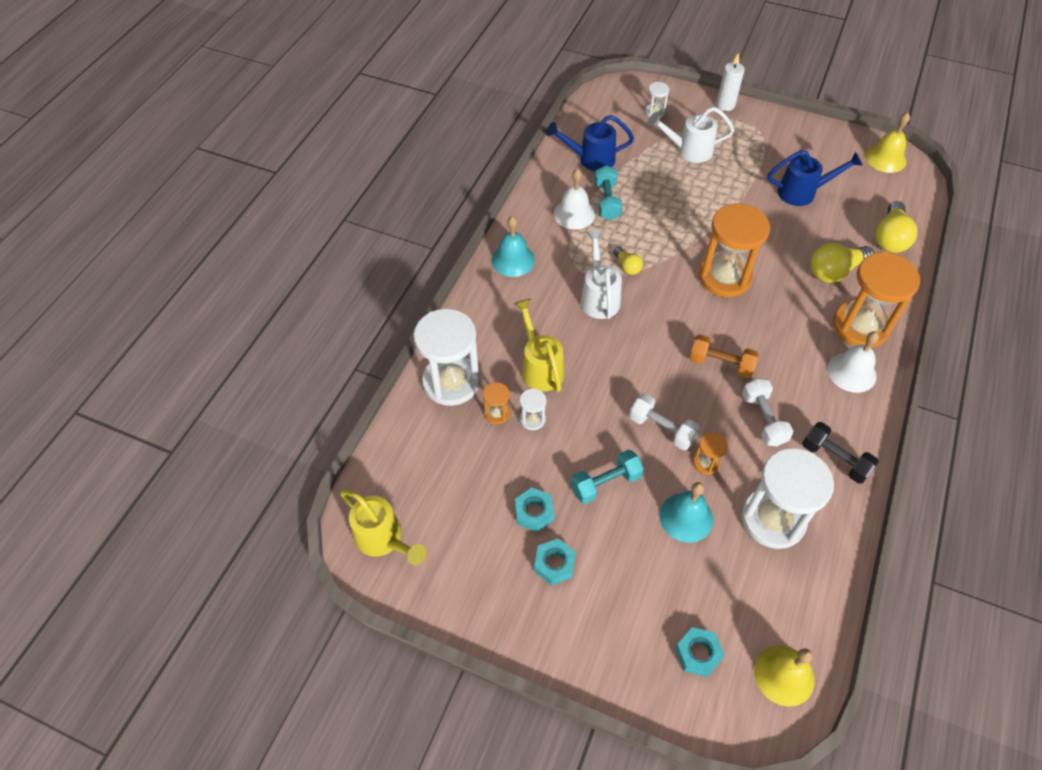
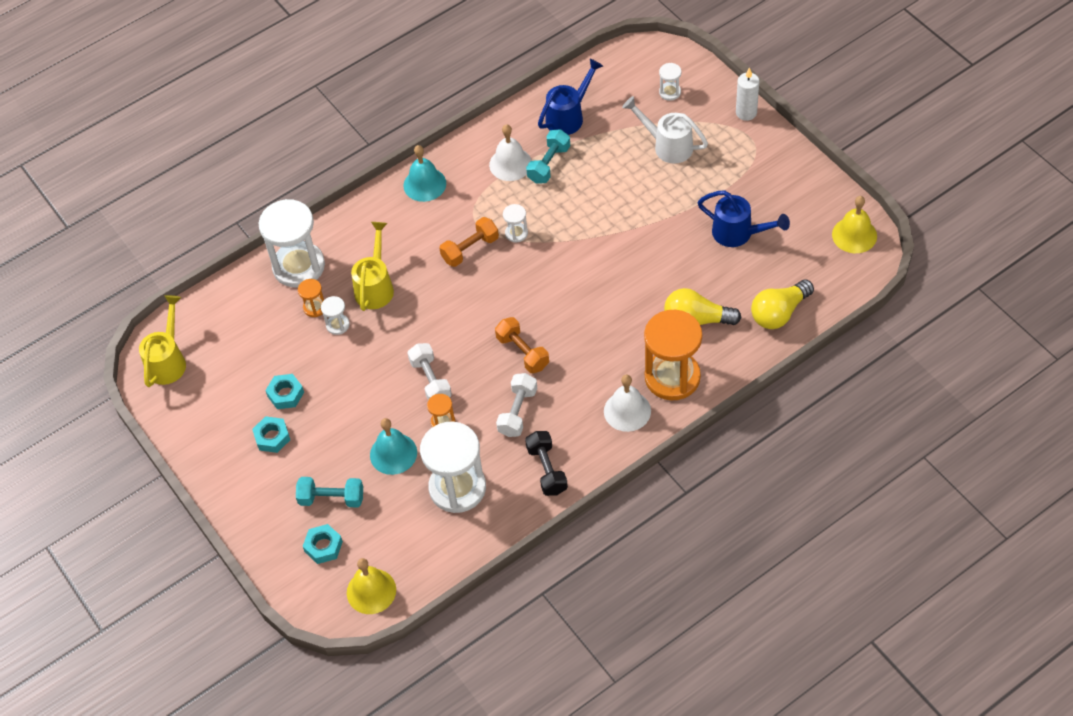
camera: 35 degrees right, 0 degrees up
yellow watering can [340,489,427,565] -> yellow watering can turned 150 degrees counterclockwise [139,295,186,387]
blue watering can [546,115,634,171] -> blue watering can turned 105 degrees clockwise [538,59,603,135]
turquoise dumbbell [571,449,644,504] -> turquoise dumbbell moved to [296,477,363,508]
white watering can [581,230,622,319] -> orange dumbbell [440,217,499,267]
yellow light bulb [614,247,643,275] -> white hourglass [503,204,528,242]
orange hourglass [699,204,770,297] -> none

